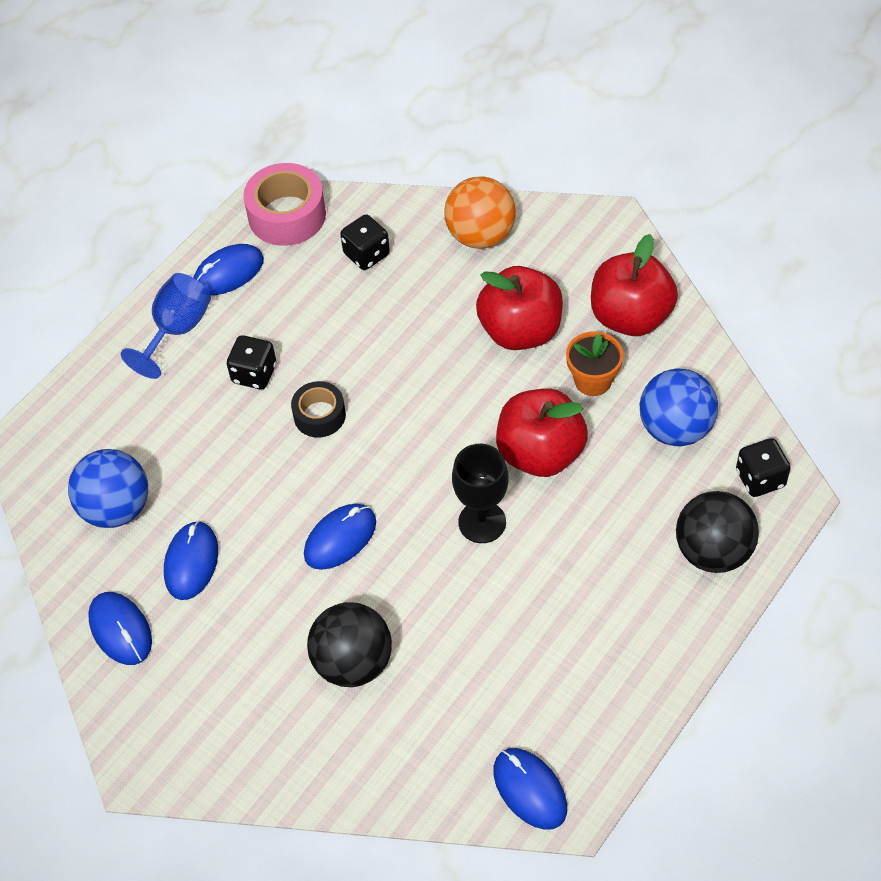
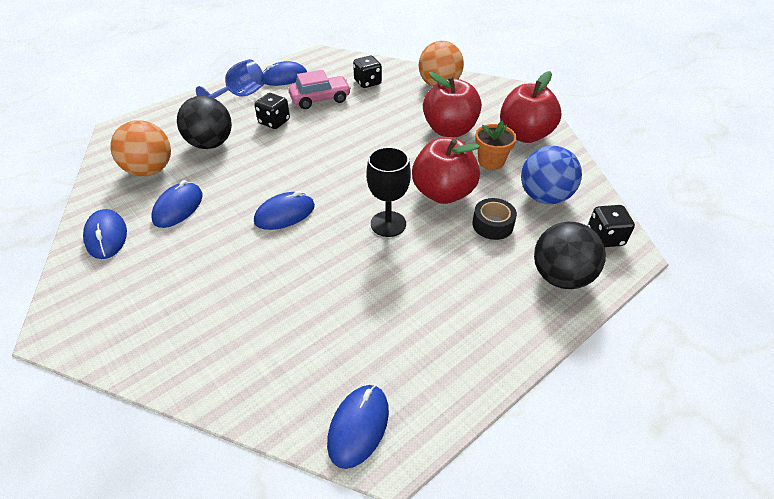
camera: 10 degrees right, 10 degrees down
blue ball [68,449,148,528] -> orange ball [110,120,171,176]
pink tape [243,163,326,246] -> none
black tape [291,381,346,438] -> black tape moved to [472,198,517,240]
black ball [307,602,392,687] -> black ball moved to [177,96,232,149]
blue mouse [493,748,567,830] -> blue mouse turned 45 degrees clockwise [327,385,389,469]
none -> pink car [289,70,351,109]

